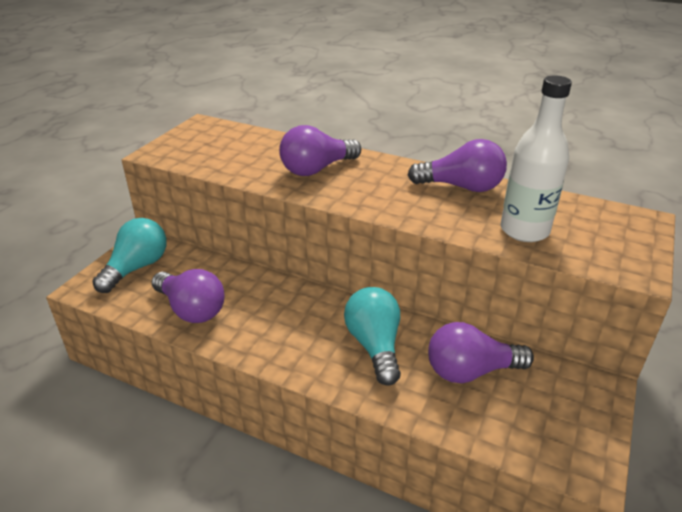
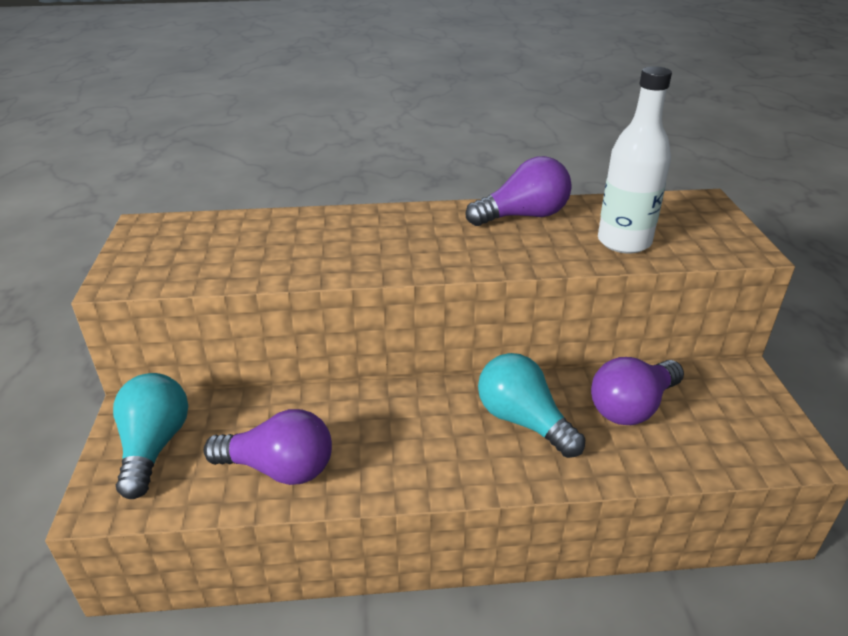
camera: 30 degrees left, 0 degrees up
purple light bulb [279,125,361,176] -> none

